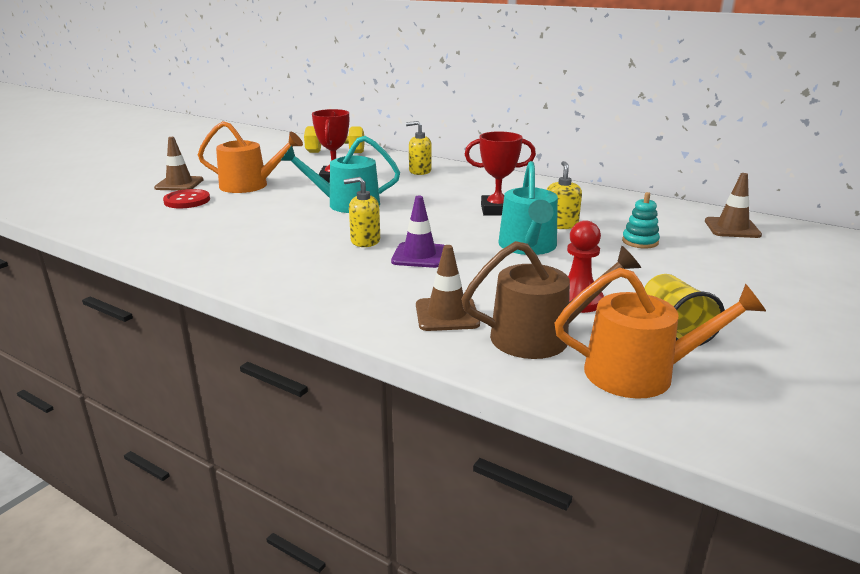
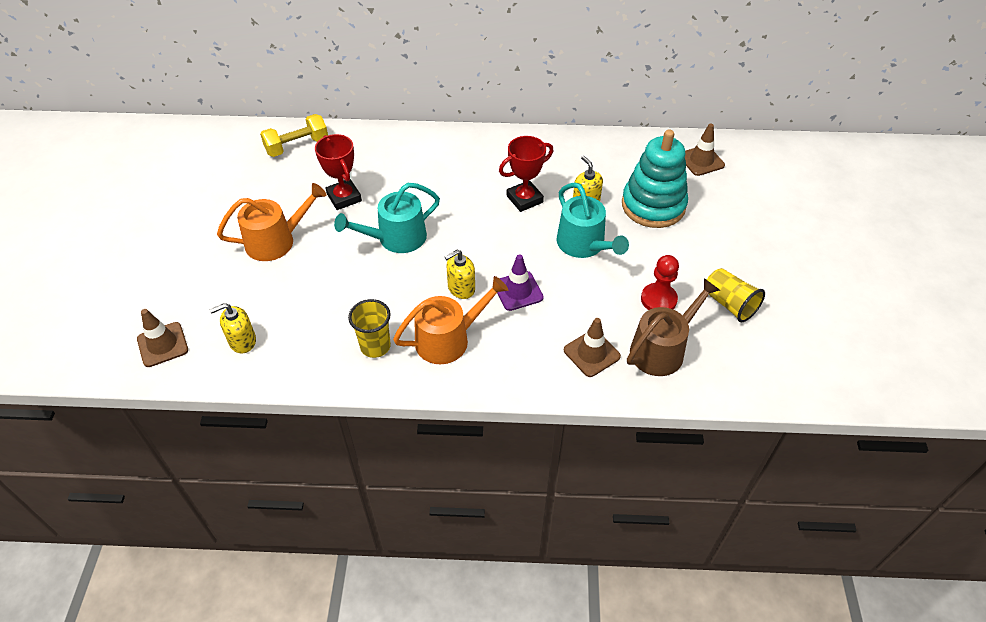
camera: 30 degrees left, 25 degrees up
brown traffic cone [154,137,203,191] -> brown traffic cone moved to [137,309,188,367]
red button [163,189,210,208] -> none
yellow soap dispenser [406,121,432,175] -> yellow soap dispenser moved to [210,303,256,353]
orange watering can [554,268,766,399] -> orange watering can moved to [393,276,508,364]
turquoise stacking toy [622,192,660,248] -> turquoise stacking toy [622,130,688,228], size x2.28
none -> yellow cup [348,299,391,358]

